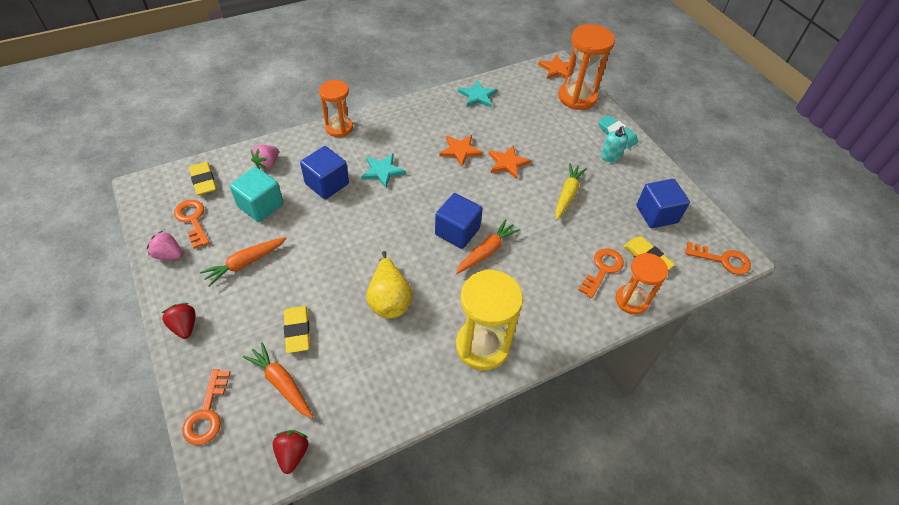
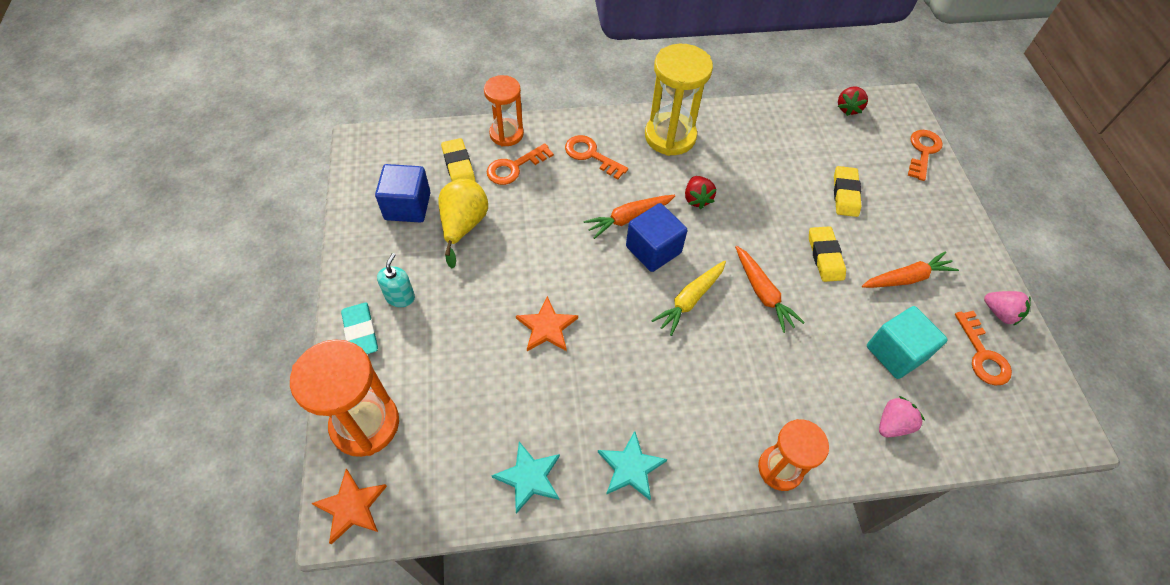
camera: 160 degrees left, 5 degrees up
red strawberry [162,303,196,339] -> red strawberry moved to [685,176,716,209]
yellow eraser [189,162,217,195] -> yellow eraser moved to [809,226,846,282]
orange carrot [243,342,314,419] -> orange carrot moved to [735,246,805,333]
blue cube [300,146,349,199] -> none
turquoise star [361,154,406,188] -> turquoise star moved to [598,431,667,500]
yellow pear [366,251,413,319] -> yellow pear moved to [438,179,488,268]
orange star [439,135,483,167] -> none
yellow carrot [555,163,587,220] -> yellow carrot moved to [651,260,726,336]
orange key [685,242,751,275] -> orange key moved to [565,135,628,180]

